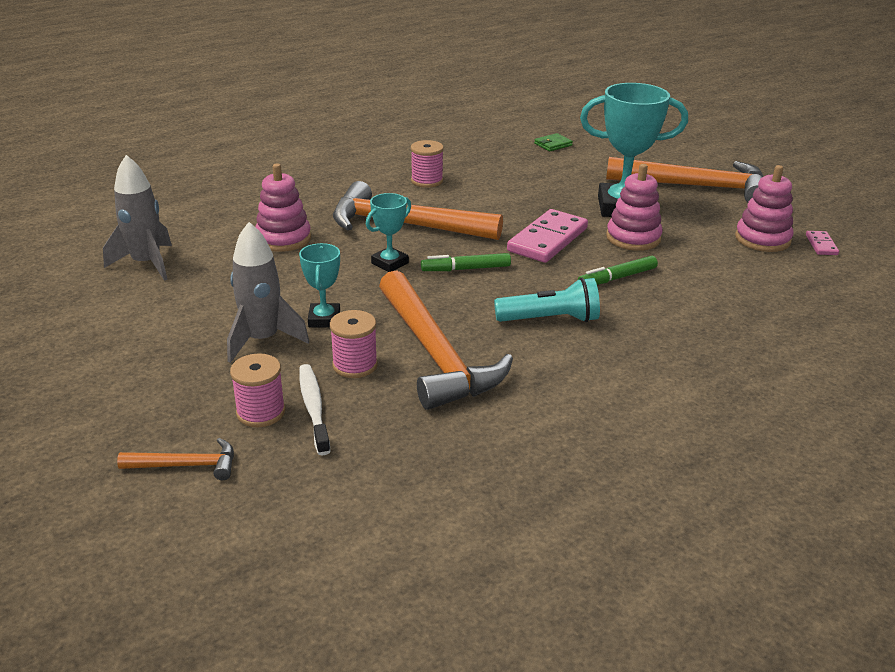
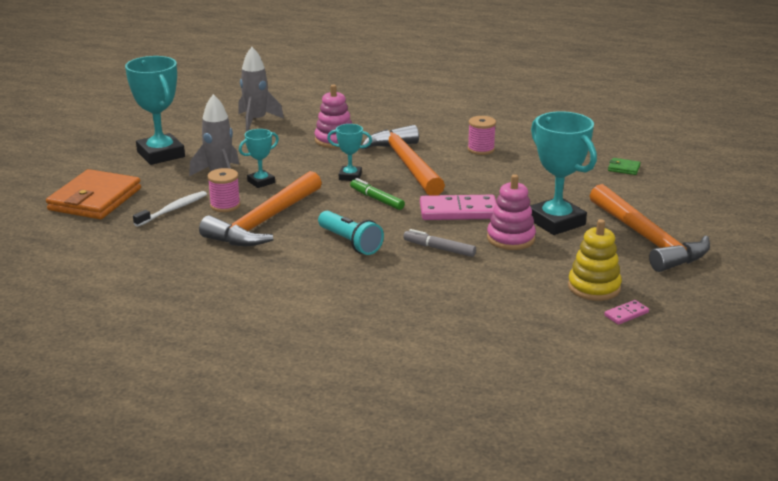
camera: 55 degrees right, 5 degrees down
orange hammer [117,438,234,480] -> orange wallet [46,169,141,219]
pink spool [230,353,285,427] -> none
green marker [578,256,658,285] -> grey marker [403,229,476,257]
pink stacking toy [735,165,793,252] -> yellow stacking toy [568,219,622,301]
none -> turquoise trophy [125,56,185,165]

